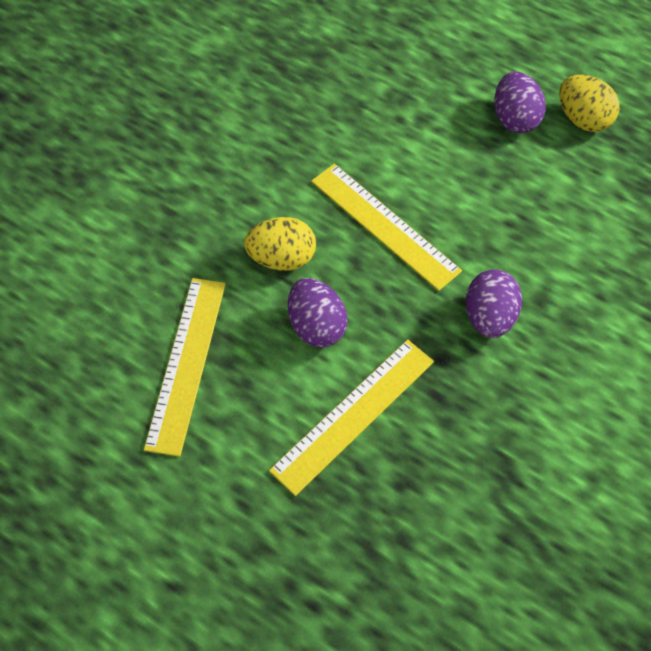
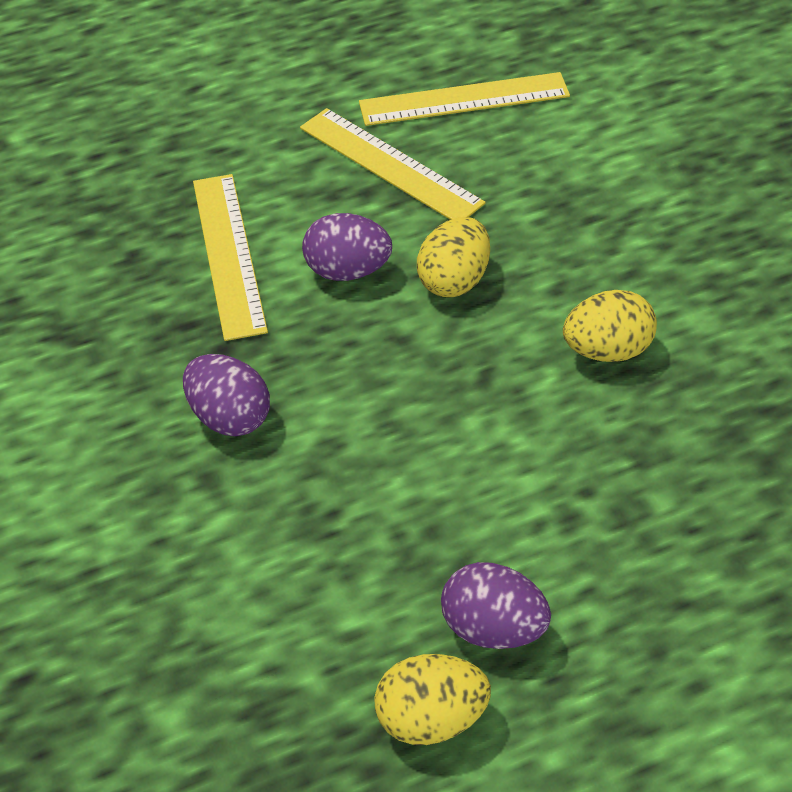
camera: 125 degrees right, 10 degrees down
yellow ruler [311,164,462,291] -> yellow ruler moved to [359,72,570,126]
none -> yellow egg [563,290,657,362]

